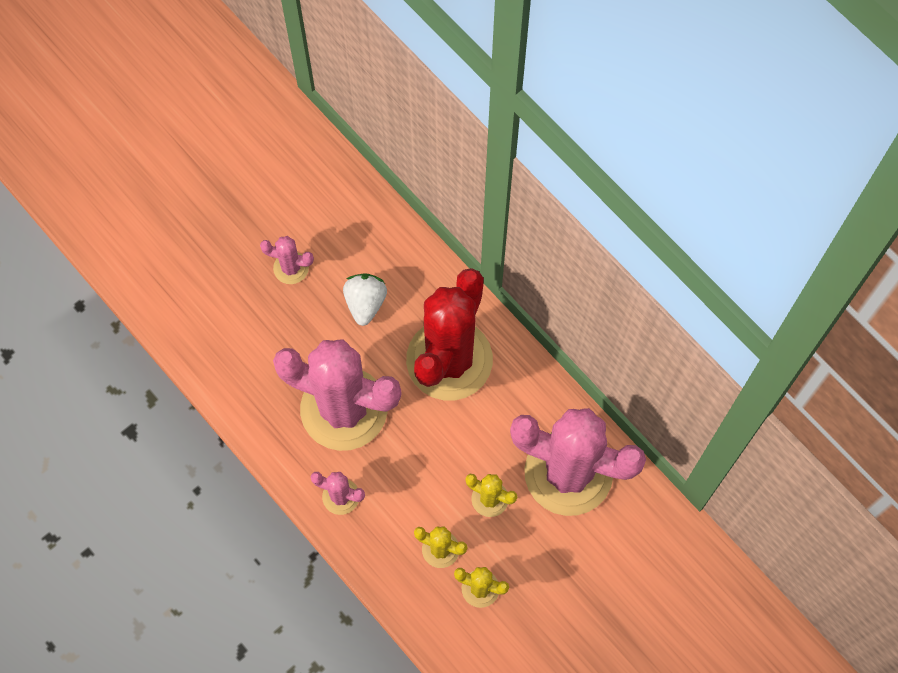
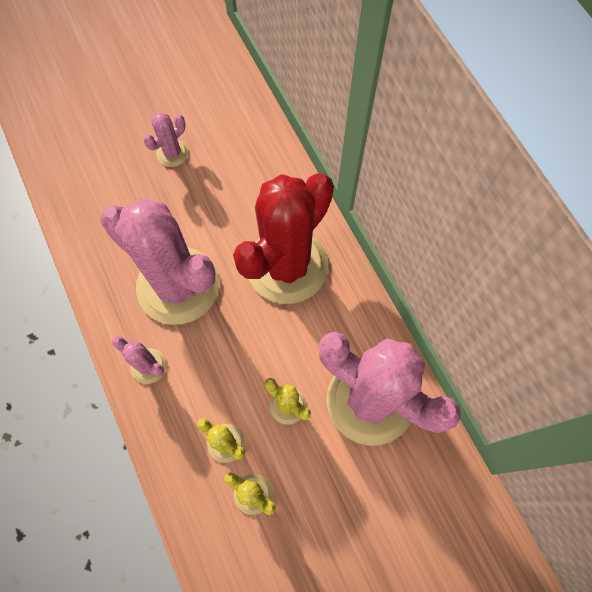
camera: 15 degrees right, 0 degrees up
pink cactus [260,236,314,284] -> pink cactus turned 75 degrees counterclockwise [143,112,189,167]
white strawberry [343,273,387,326] -> none

